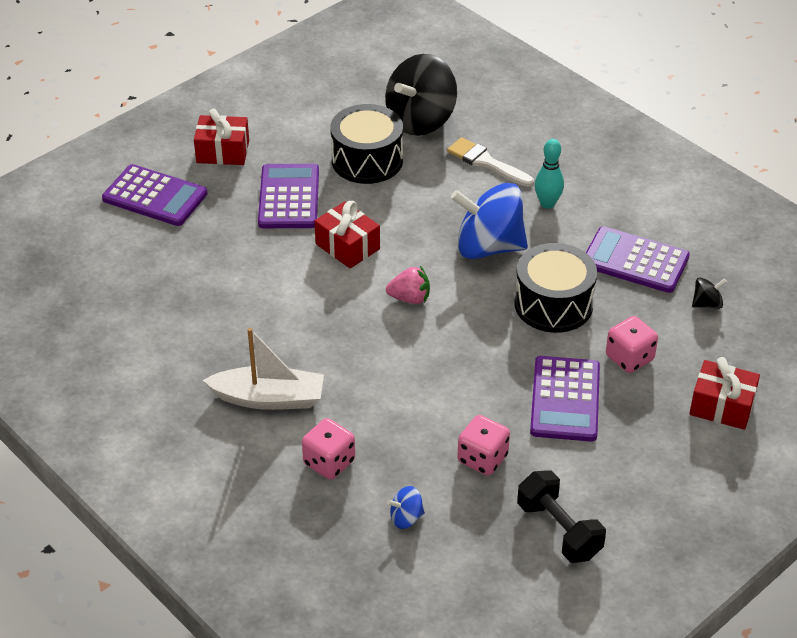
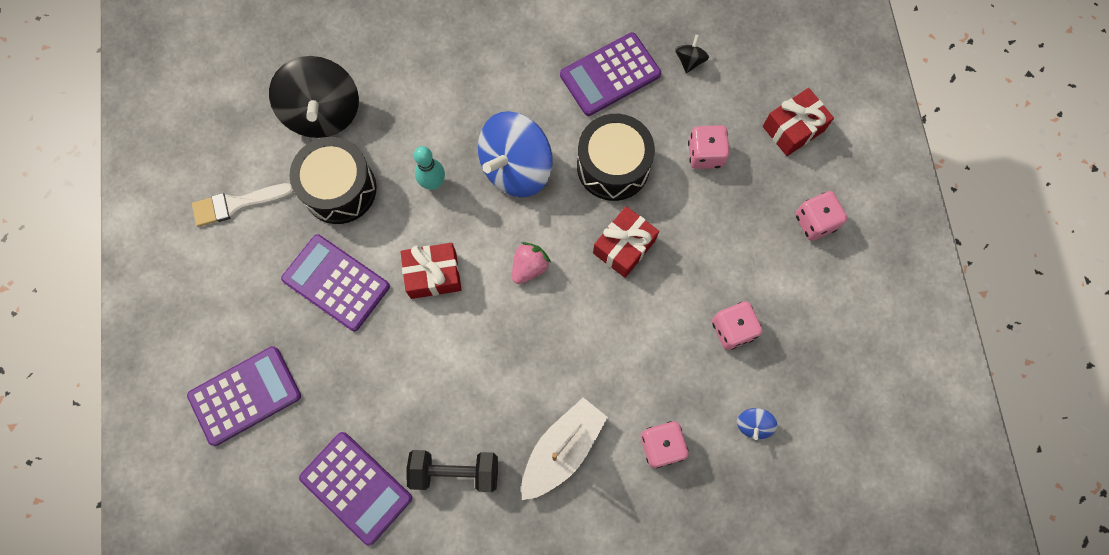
camera: 55 degrees left, 30 degrees up
red gift [194,109,249,165] -> red gift moved to [593,206,659,278]
white brush [447,137,534,187] -> white brush moved to [192,183,294,227]
black dumbbell [517,470,606,563] -> black dumbbell moved to [406,450,498,492]
purple calculator [530,356,600,442] -> purple calculator moved to [299,432,412,546]
turquoise bowling pin [535,139,564,209] -> turquoise bowling pin moved to [414,146,445,190]
none -> pink dice [795,191,847,241]

